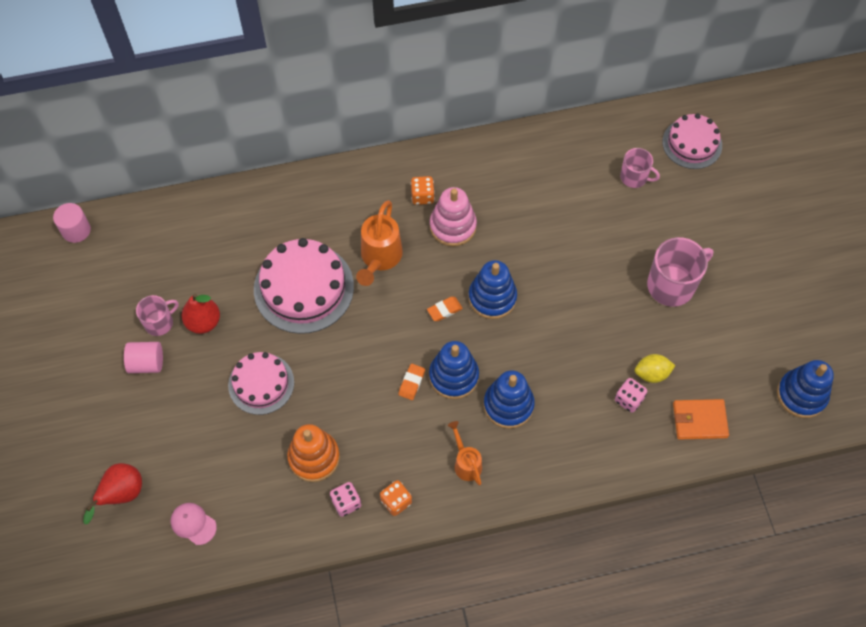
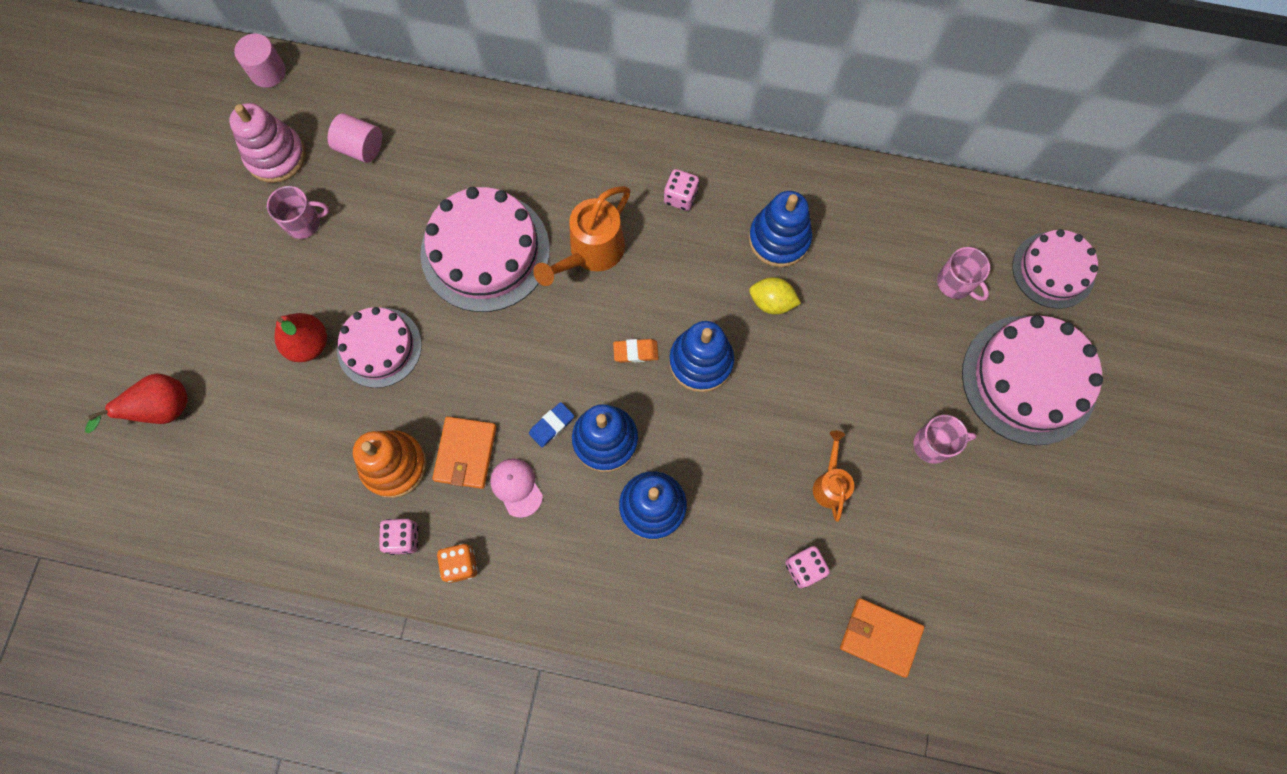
camera: 25 degrees right, 10 degrees up
pink cylinder [124,342,163,373] -> pink cylinder moved to [328,113,382,163]
pink cap [171,503,217,545] -> pink cap moved to [490,459,543,518]
red pear [181,293,220,334] -> red pear moved to [274,313,327,362]
orange eraser [398,364,425,400] -> blue eraser [529,402,574,447]
orange dice [411,176,435,205] -> pink dice [664,169,699,211]
pink stacking toy [430,187,477,246] -> pink stacking toy moved to [229,103,306,183]
orange watering can [448,421,482,486] -> orange watering can moved to [813,431,854,522]
yellow lemon [635,354,675,383] -> yellow lemon moved to [749,277,801,315]
pink mug [647,237,713,307] -> pink mug [913,415,977,464], size x0.59
blue stacking toy [777,360,834,418] -> blue stacking toy moved to [749,191,812,267]
none -> orange wallet [432,416,496,489]
none -> pink cake [962,315,1103,445]

